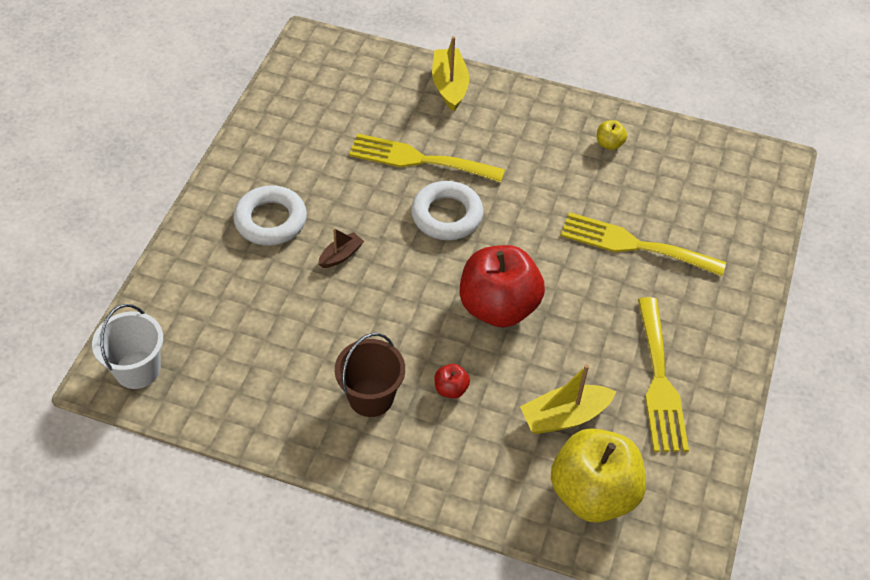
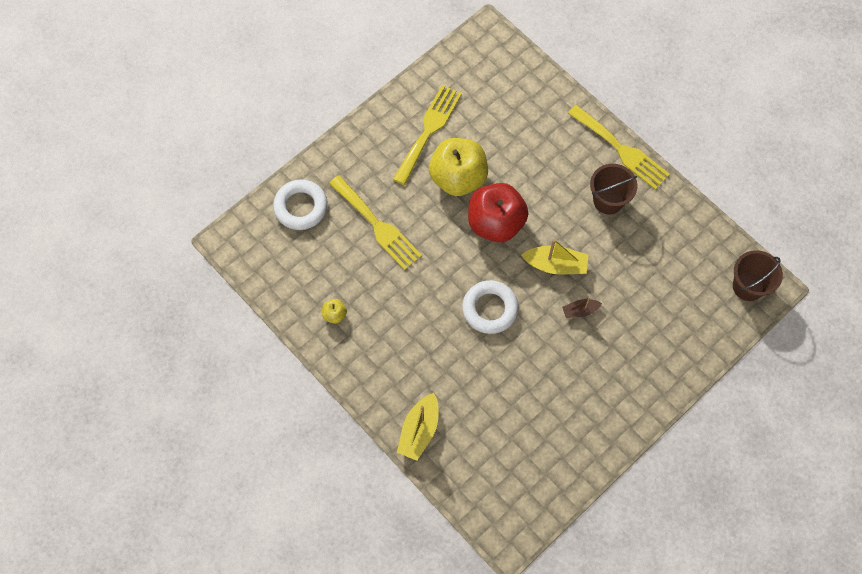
camera: 150 degrees left, 15 degrees up
white bucket [92,304,163,389] -> brown bucket [733,250,783,301]
white ring [233,185,307,246] -> white ring moved to [273,180,328,230]
yellow fork [349,134,505,182] -> yellow fork moved to [568,105,670,190]
red apple [434,364,470,399] -> none
yellow boat [520,364,616,434] -> yellow boat moved to [521,239,588,274]
yellow apple [551,428,646,523] -> yellow apple moved to [429,138,488,196]

